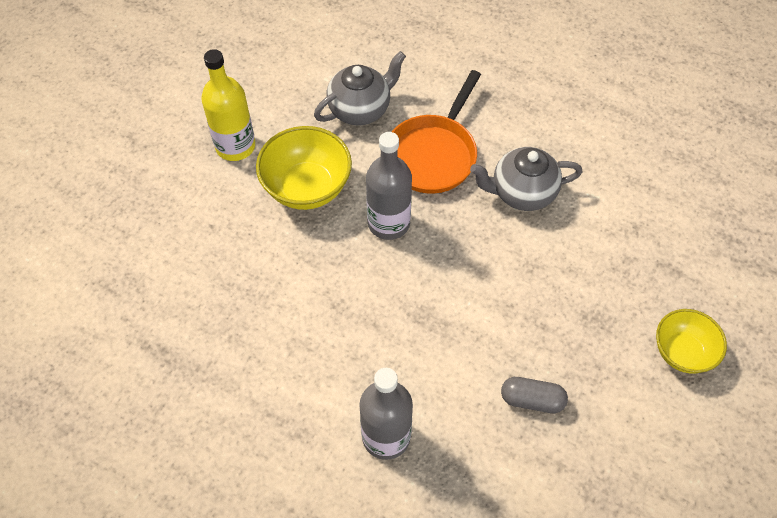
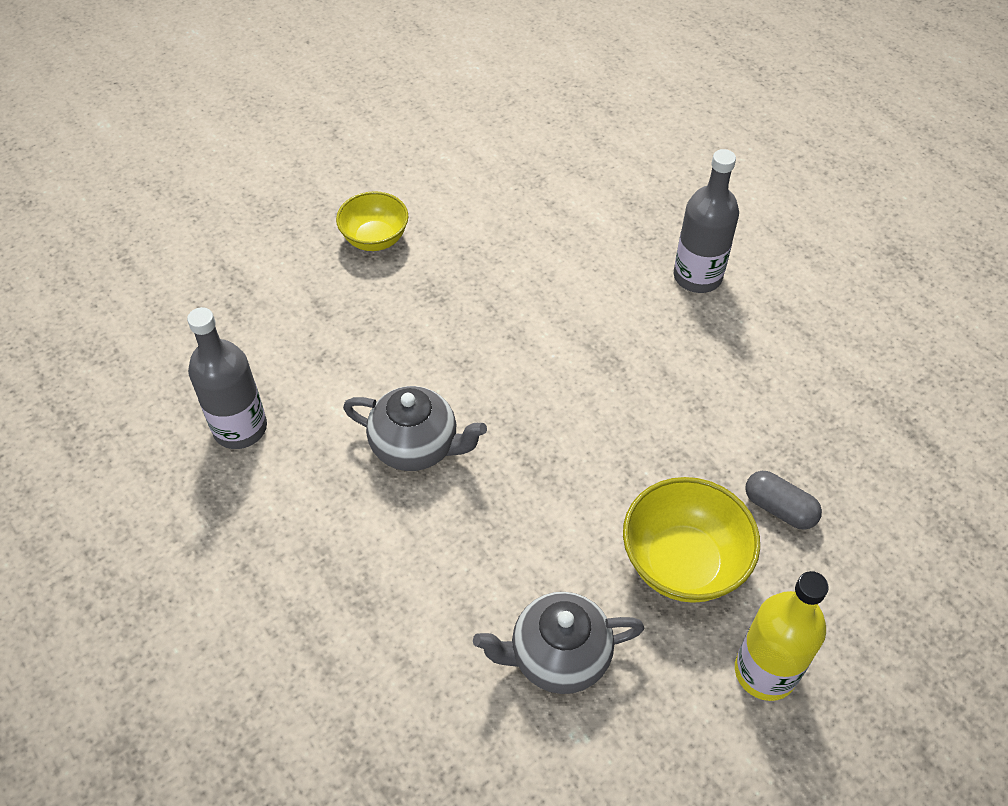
camera: 155 degrees left, 5 degrees down
grey bottle [366,132,412,240] -> grey bottle moved to [187,307,267,449]
orange pan [392,70,481,194] -> none
grey capsule [501,377,568,413] -> grey capsule moved to [745,471,822,530]

